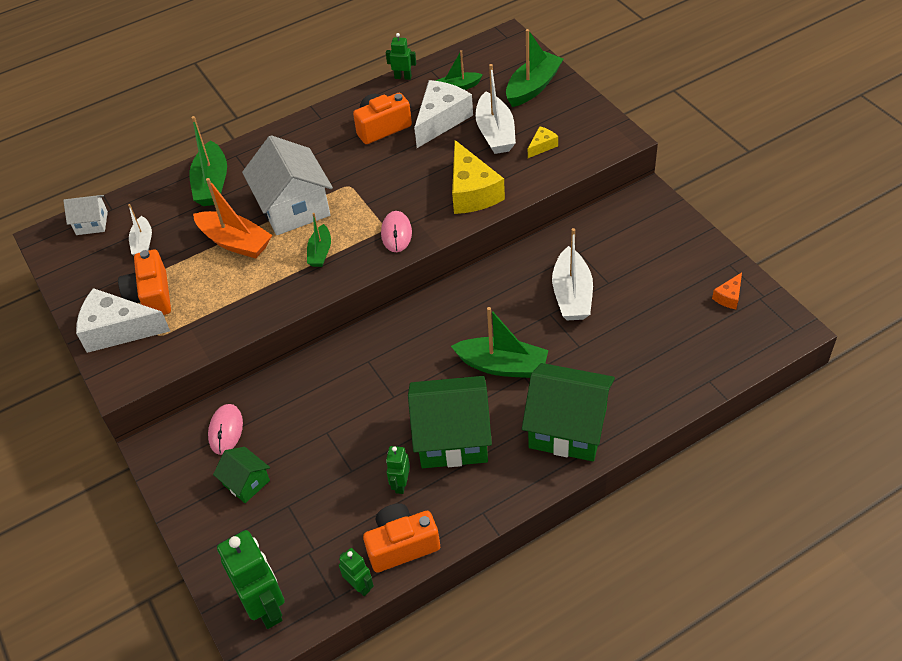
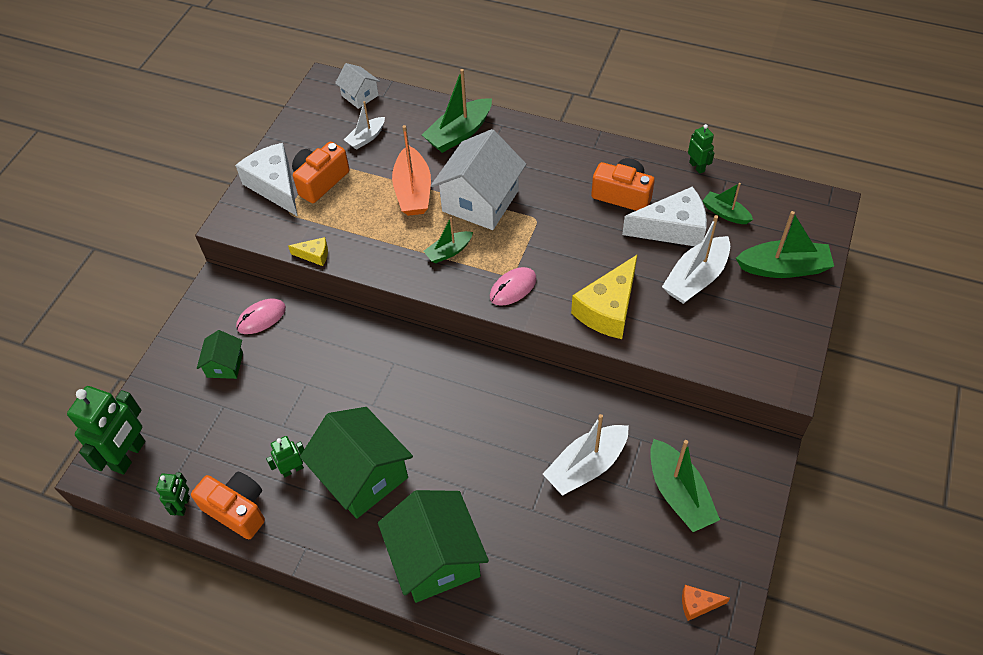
camera: 50 degrees right, 5 degrees up
green boat [451,307,548,378] -> green boat moved to [650,439,720,532]
yellow cheese [528,126,558,158] -> yellow cheese moved to [288,237,328,266]

